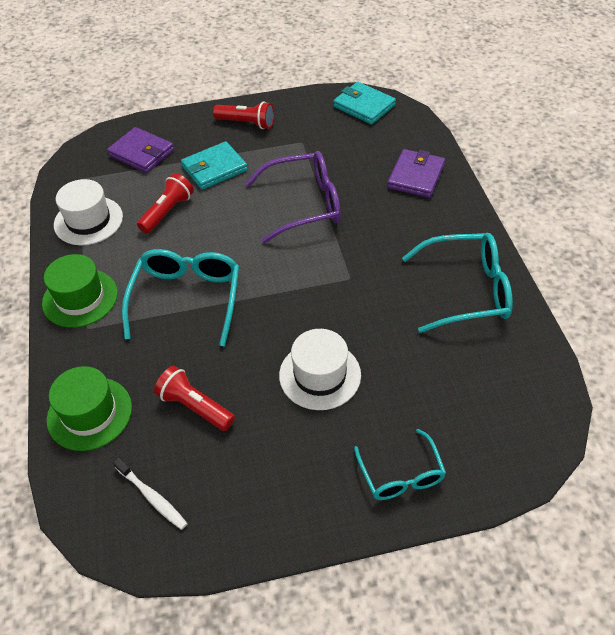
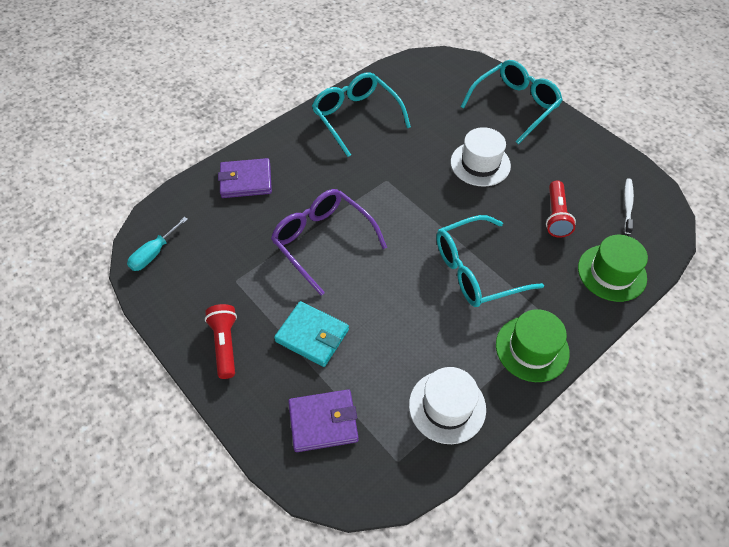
camera: 120 degrees left, 5 degrees up
purple wallet [107,127,174,173] -> purple wallet turned 75 degrees clockwise [288,389,359,452]
red flashlight [137,173,194,233] -> none
turquoise wallet [333,82,396,125] -> turquoise screwdriver [127,217,188,271]
turquoise glasses [354,429,446,500] -> turquoise glasses [461,60,563,144], size x1.63

